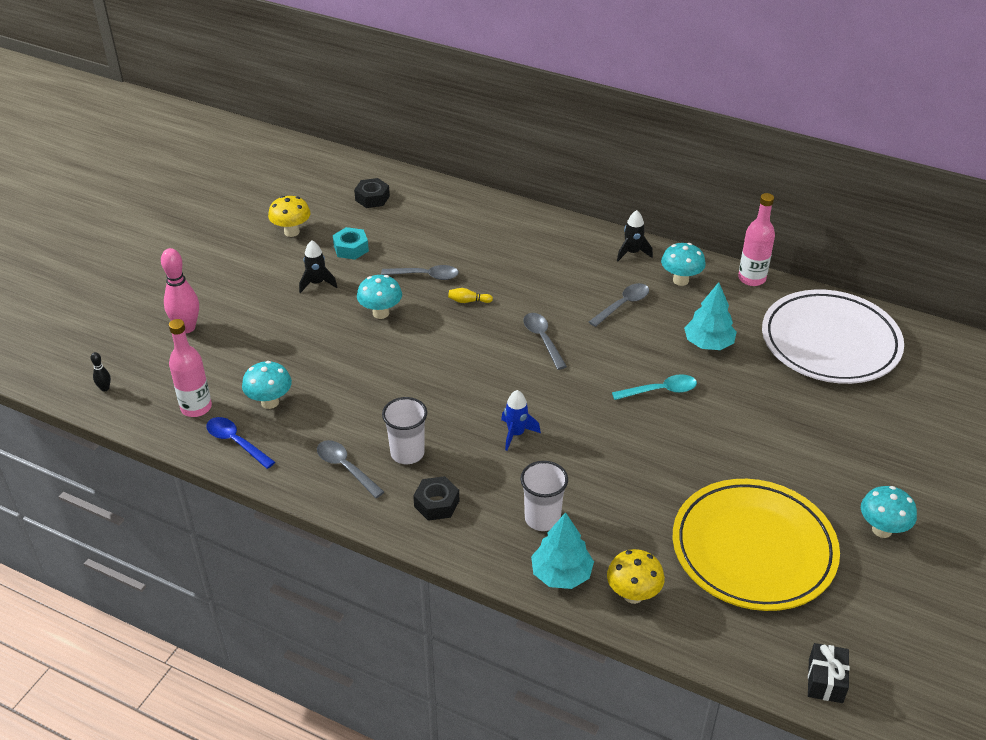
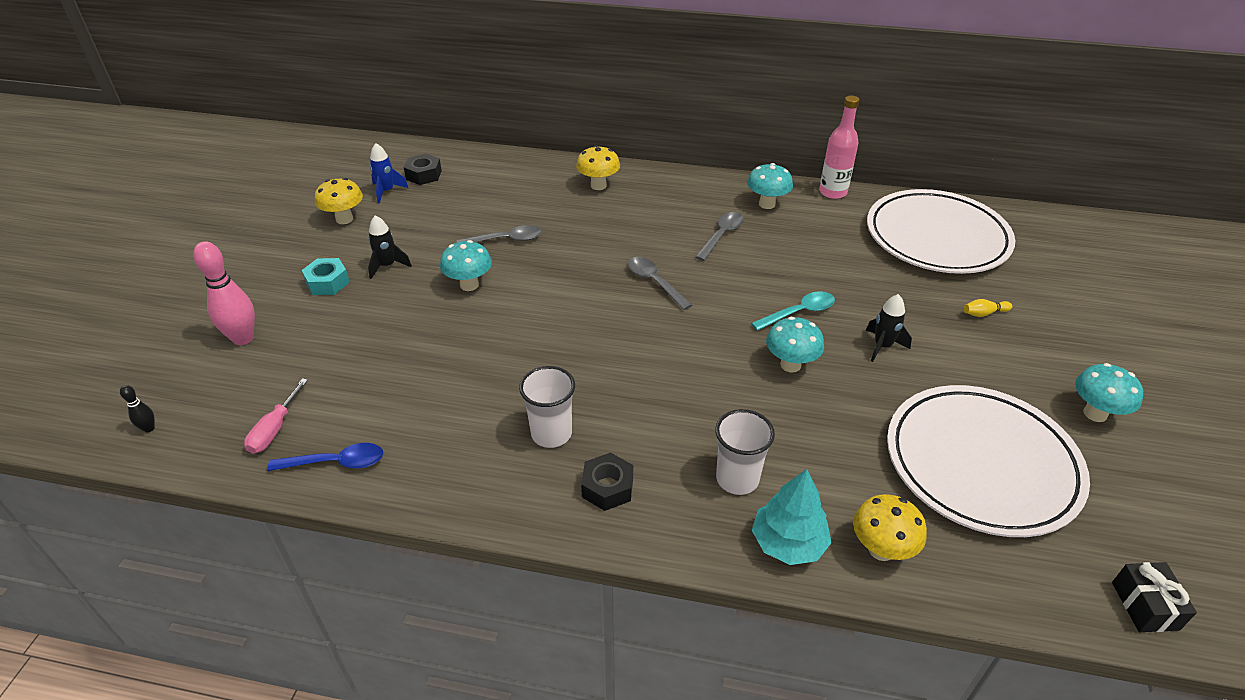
camera: 15 degrees left, 0 degrees up
pink bottle [169,319,212,417] -> pink screwdriver [244,378,308,454]
blue spoon [206,417,275,469] -> blue spoon turned 150 degrees clockwise [267,443,383,471]
turquoise mushroom [242,361,292,409] -> turquoise mushroom moved to [766,317,824,373]
grey spoon [317,440,384,498] -> none
turquoise nut [333,227,369,260] -> turquoise nut moved to [302,258,350,295]
yellow bowling pin [448,288,493,303] -> yellow bowling pin moved to [963,299,1012,317]
blue rocket [501,390,541,451] -> blue rocket moved to [370,143,408,204]
black rocket [617,210,653,261] -> black rocket moved to [866,294,912,362]
yellow plate [673,479,840,611] -> white plate [887,385,1090,537]
turquoise tree [684,282,737,350] -> none
none -> yellow mushroom [576,145,620,190]

